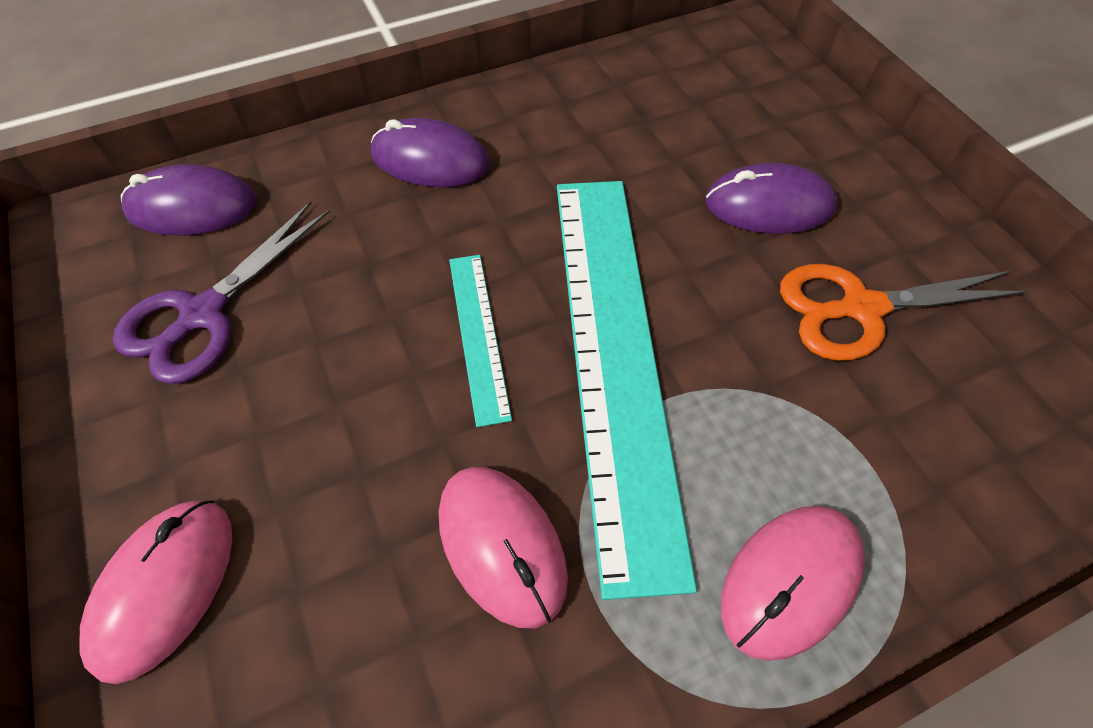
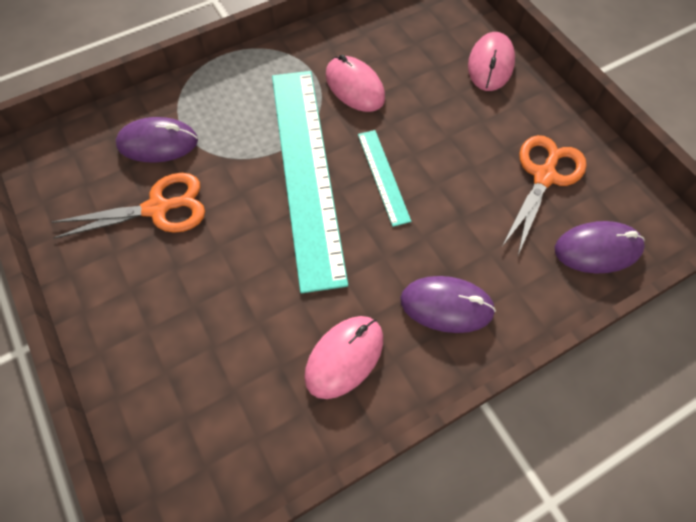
camera: 175 degrees right, 5 degrees up
purple scissors [113,201,330,384] -> orange scissors [501,135,587,255]
purple mouse [705,163,837,234] -> purple mouse moved to [116,117,198,163]
pink mouse [721,506,865,661] -> pink mouse moved to [304,316,383,399]

